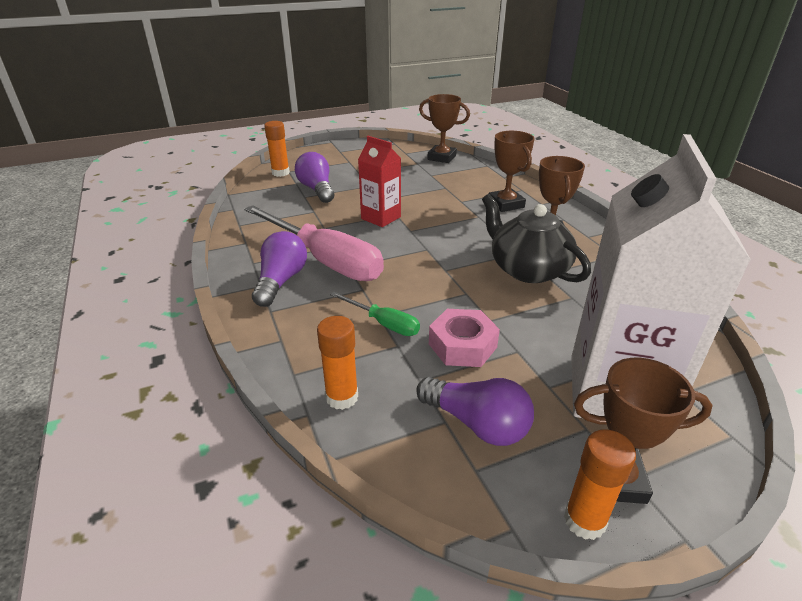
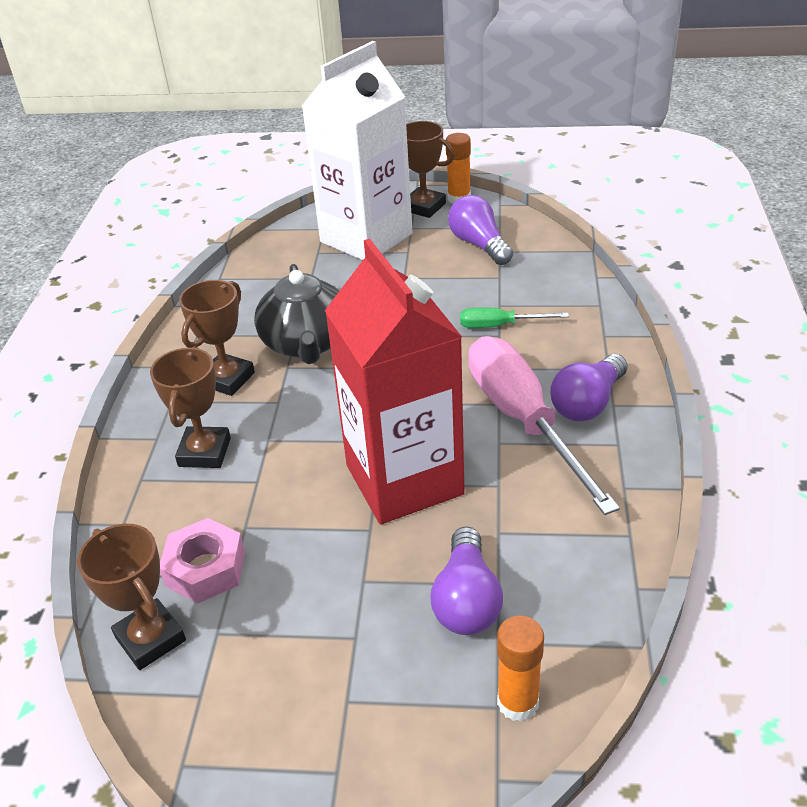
camera: 150 degrees left, 5 degrees up
orange glue stick [317,316,358,410] -> none
green screwdriver [330,292,420,336] -> green screwdriver turned 60 degrees counterclockwise [460,307,569,328]
red carton [358,136,401,227] -> red carton [325,239,465,524], size x1.96
pink nut [429,309,500,367] -> pink nut moved to [160,518,245,603]

